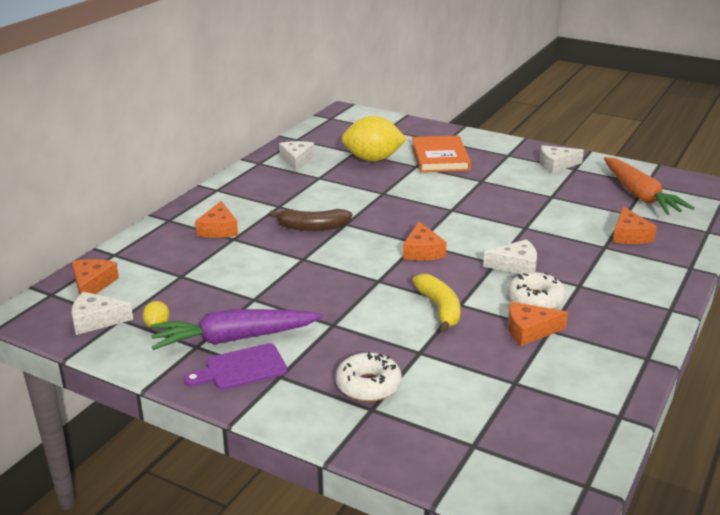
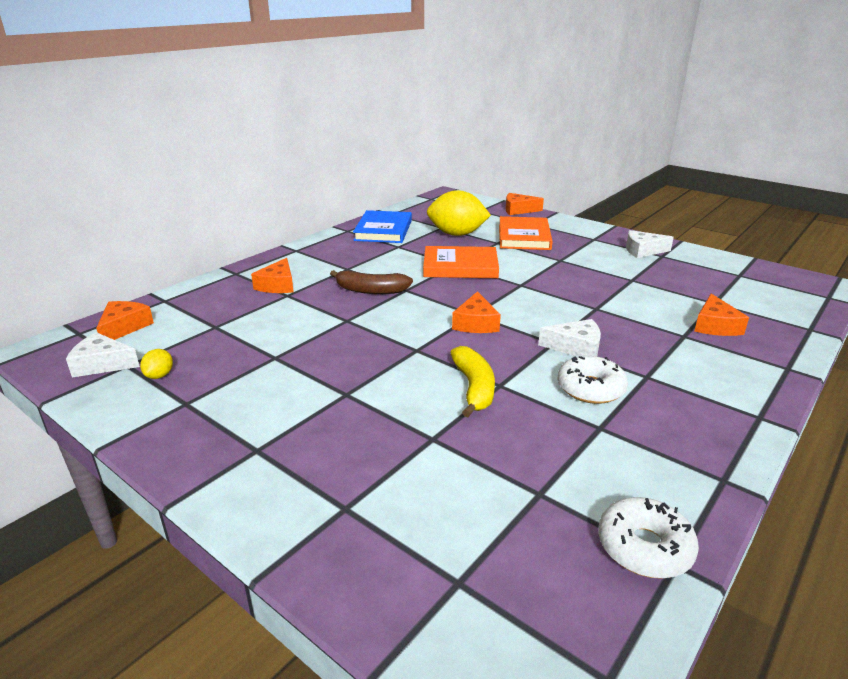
camera: 10 degrees right, 0 degrees up
purple carrot [150,309,323,350] -> none
purple cutting board [184,343,287,390] -> none
white cheese [279,141,315,171] -> blue book [353,210,412,243]
white donut [336,352,402,402] -> white donut moved to [598,497,699,579]
orange cheese [508,302,568,346] -> orange cheese moved to [506,193,544,215]
orange carrot [604,157,695,215] -> none
none -> orange book [423,246,499,278]

